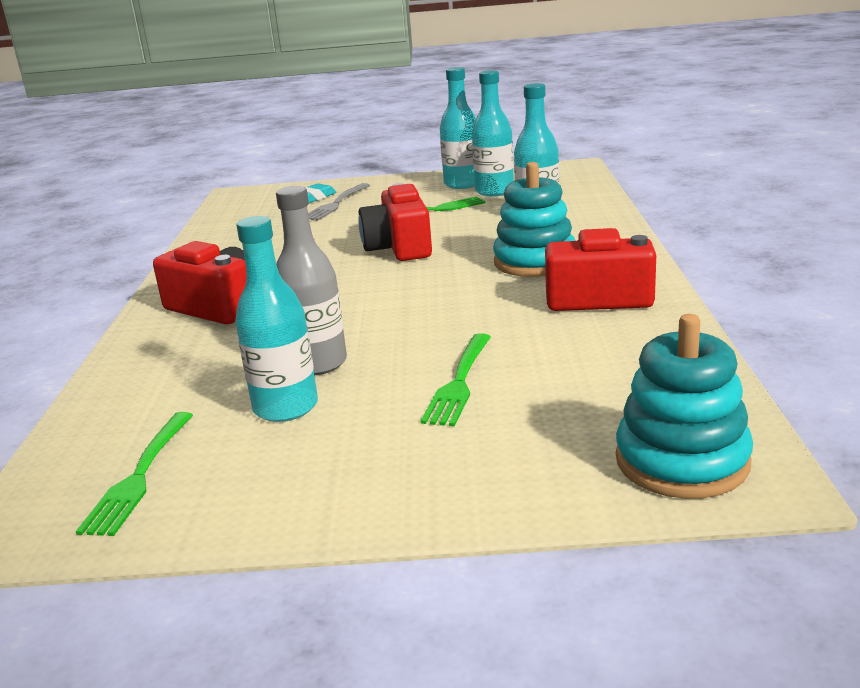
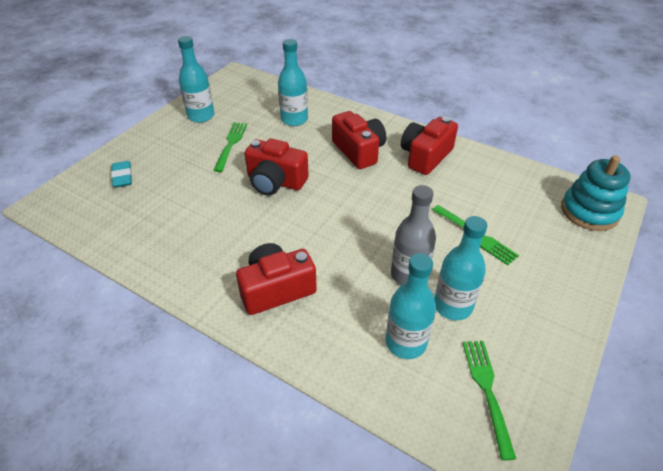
camera: 60 degrees left, 20 degrees up
green fork [76,412,193,536] -> green fork turned 135 degrees counterclockwise [463,341,516,460]
grey fork [308,183,370,221] -> none
turquoise bottle [472,70,514,196] -> turquoise bottle moved to [386,253,436,359]
turquoise stacking toy [493,162,575,277] -> red camera [332,111,386,169]

